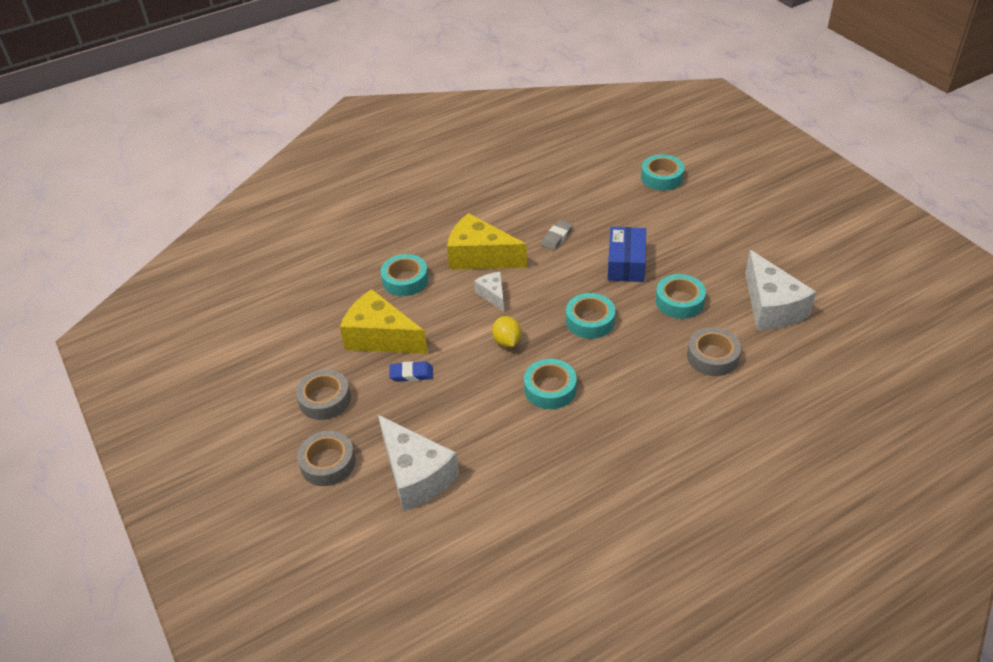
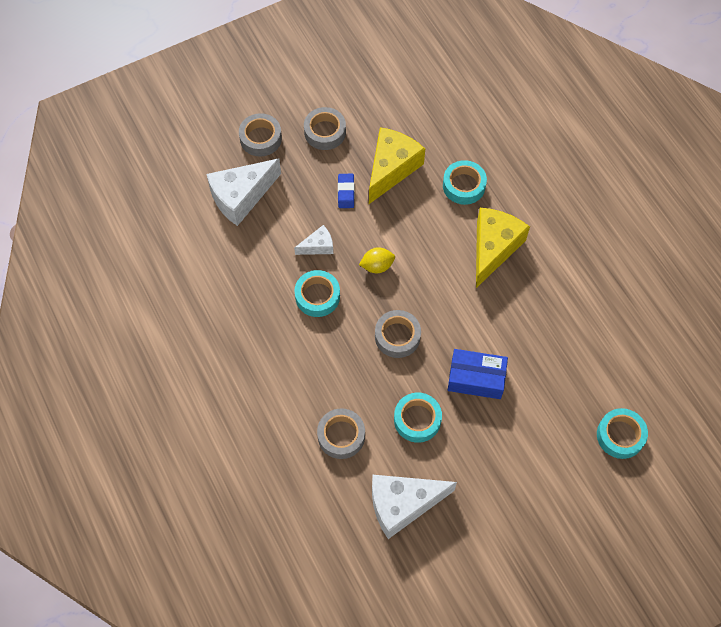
camera: 90 degrees right, 20 degrees up
white cheese [474,272,504,311] -> white cheese moved to [294,225,333,255]
grey eraser [541,220,573,250] -> none
turquoise tape [566,293,615,339] -> grey tape [375,310,421,358]

